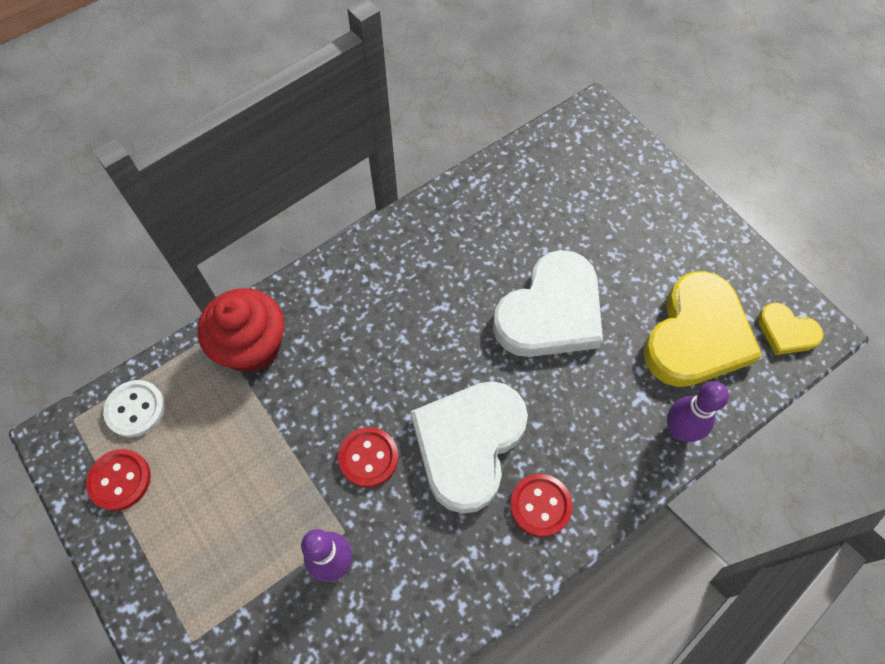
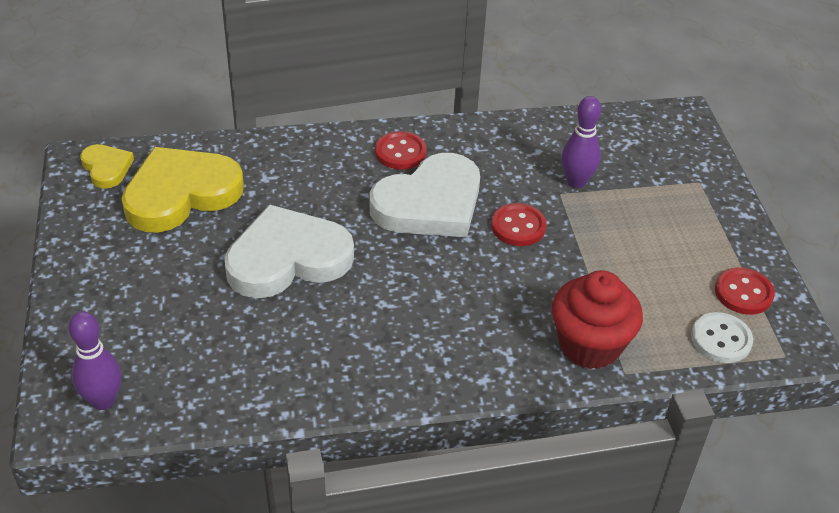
camera: 155 degrees left, 20 degrees down
purple bowling pin [667,382,729,442] -> purple bowling pin moved to [69,311,122,410]

